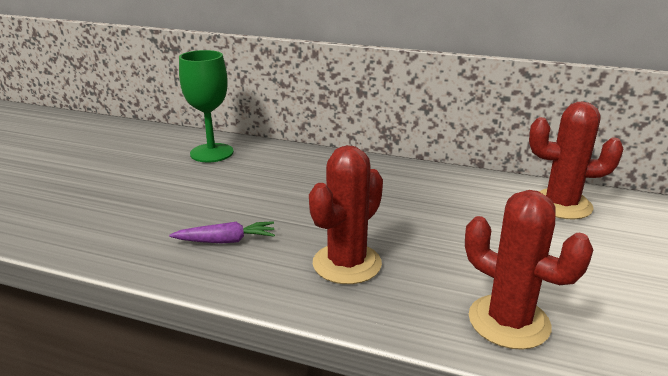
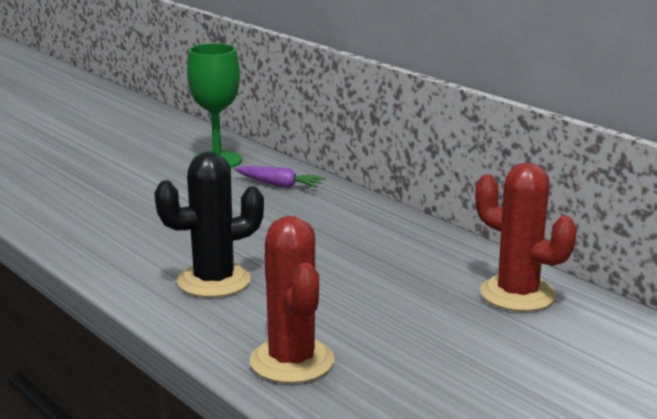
camera: 30 degrees right, 5 degrees down
purple carrot [169,221,275,243] -> purple carrot moved to [235,166,326,188]
red cactus [309,145,383,284] -> black cactus [154,152,264,297]

